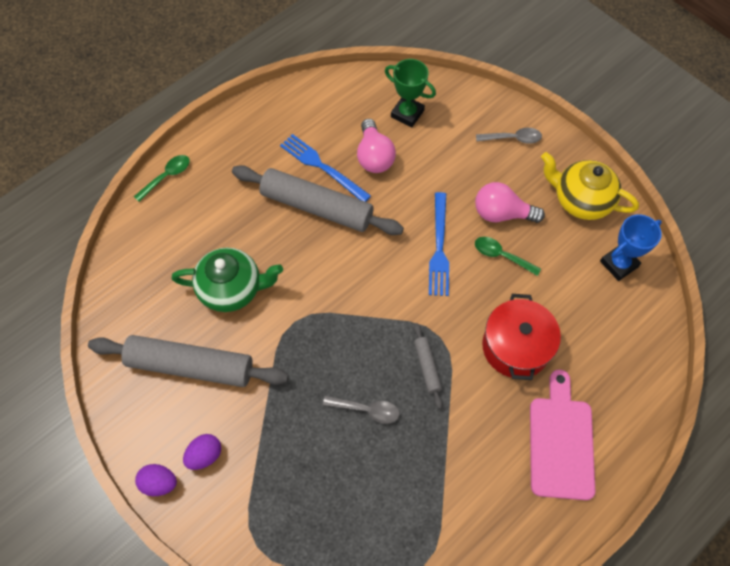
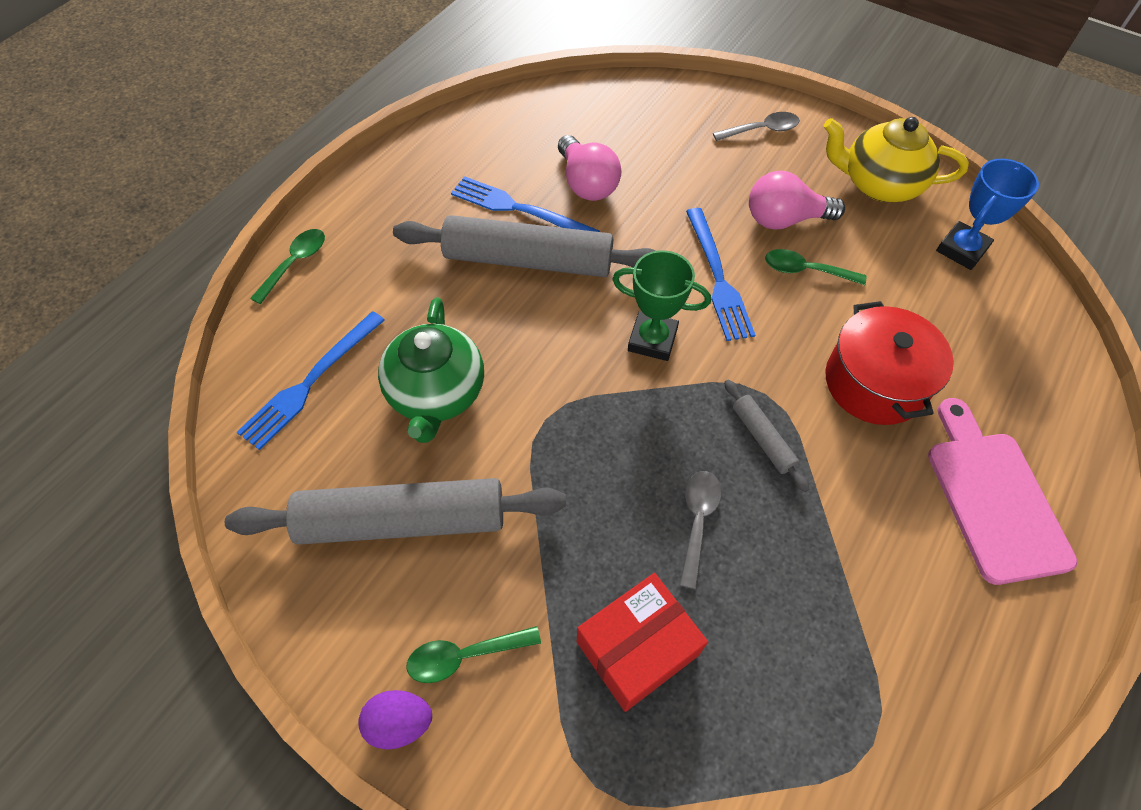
camera: 15 degrees left, 5 degrees down
green teapot [172,247,283,312] -> green teapot turned 105 degrees clockwise [378,298,484,443]
purple egg [183,434,221,470] -> green spoon [406,626,541,683]
grey spoon [323,395,400,424] -> grey spoon turned 75 degrees counterclockwise [680,471,721,589]
green trophy [385,59,436,127] -> green trophy moved to [612,250,711,361]
none -> blue fork [237,311,385,450]
none -> red box [577,573,708,712]

